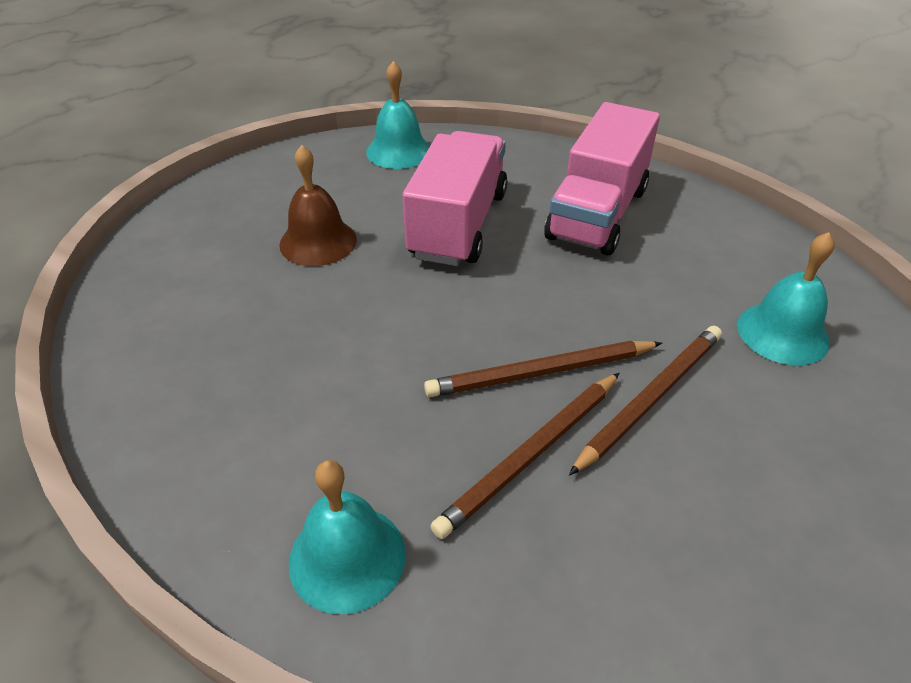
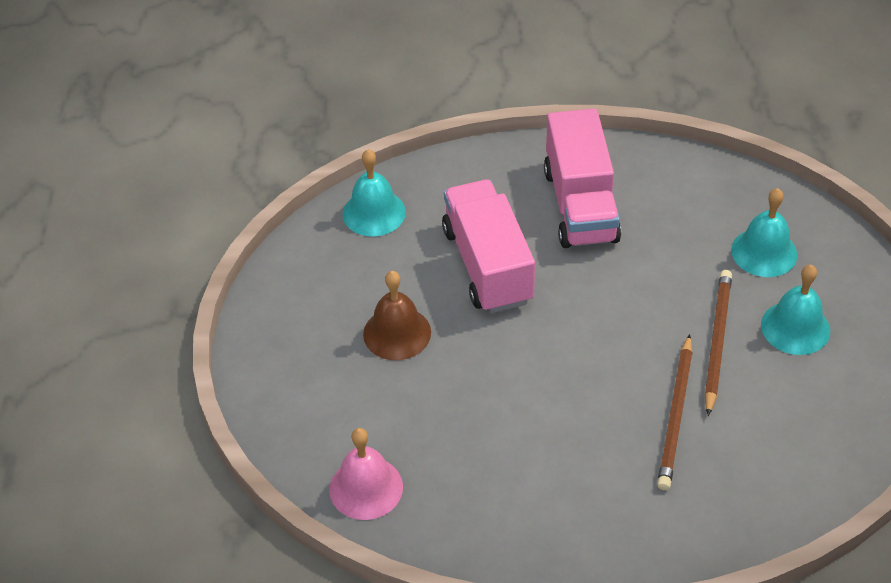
camera: 30 degrees left, 5 degrees up
turquoise bell [289,460,406,614] -> turquoise bell moved to [761,265,830,355]
brown pencil [424,341,662,397] -> none
none -> pink bell [329,428,403,520]

